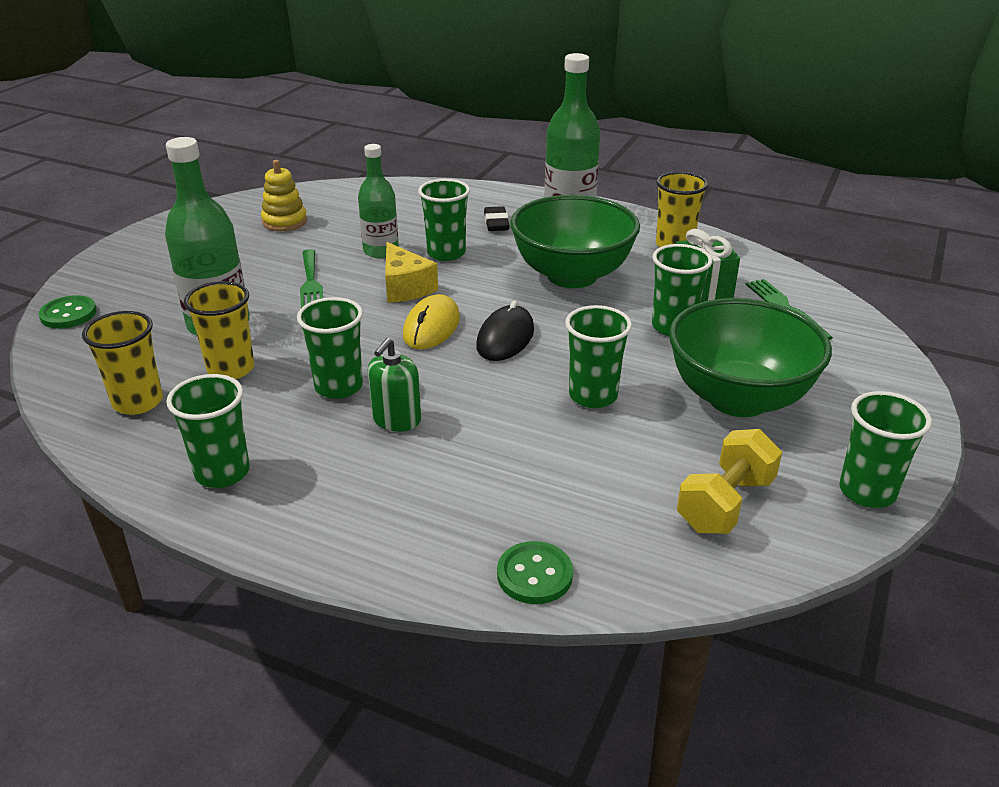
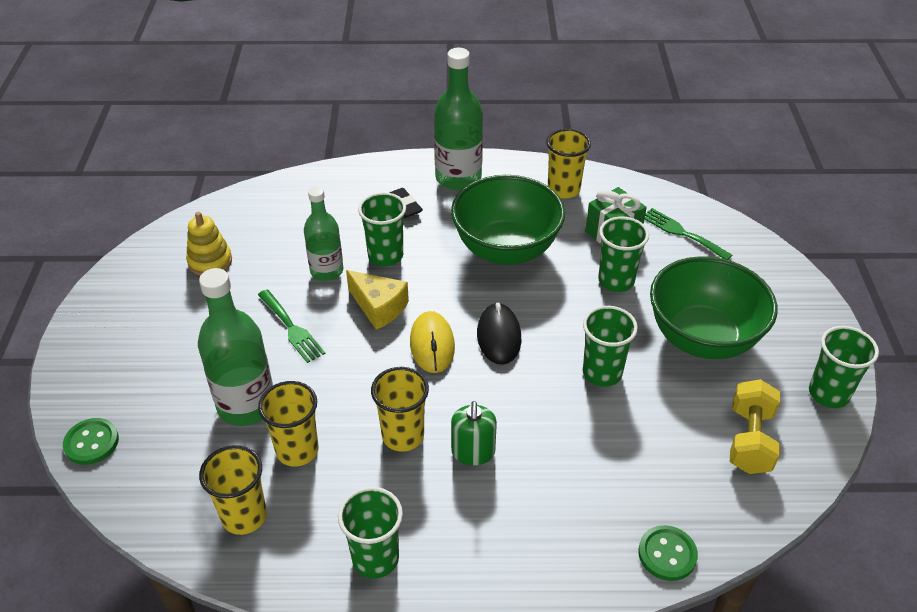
camera: 25 degrees left, 10 degrees up
green cup [297,297,363,399] -> yellow cup [371,367,429,452]

